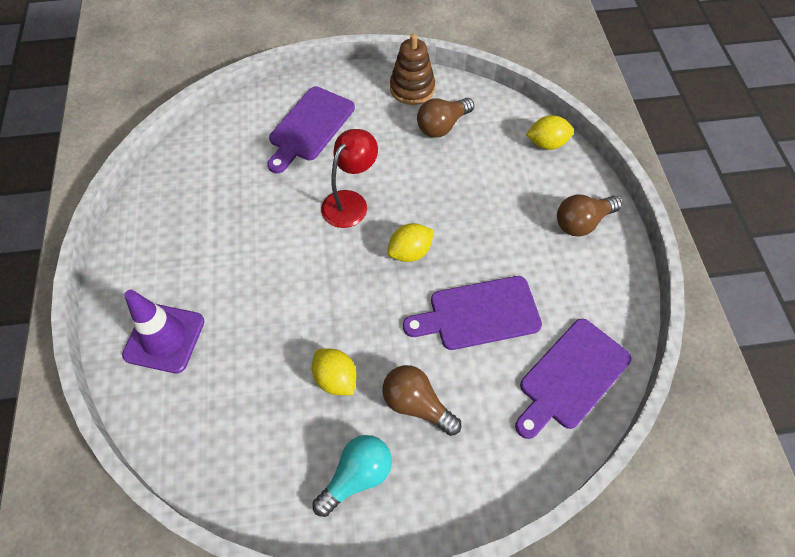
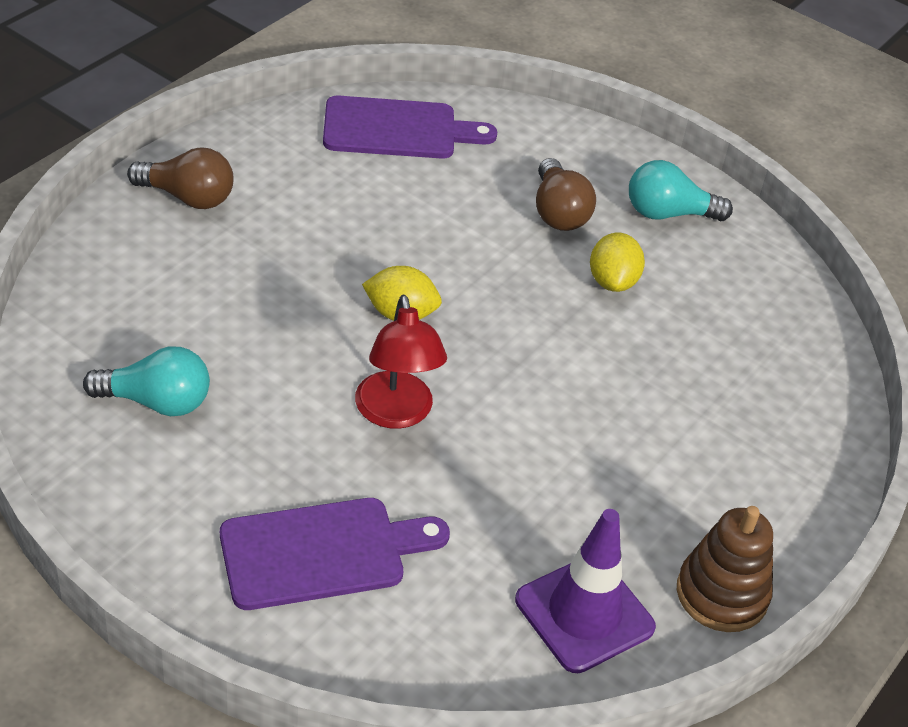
camera: 140 degrees left, 15 degrees down
purple traffic cone [122,290,204,373] -> purple traffic cone moved to [515,509,656,673]
red lamp [321,129,378,228] -> red lamp turned 90 degrees counterclockwise [355,294,447,429]
brown stacking toy [390,34,435,105] -> brown stacking toy moved to [677,506,773,632]
purple cutting board [403,276,542,350] -> none
brown light bulb [417,98,474,138] -> turquoise light bulb [83,347,210,416]
yellow lemon [526,115,574,150] -> none

